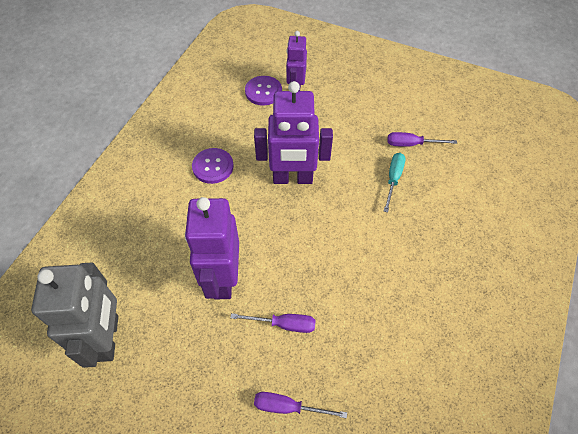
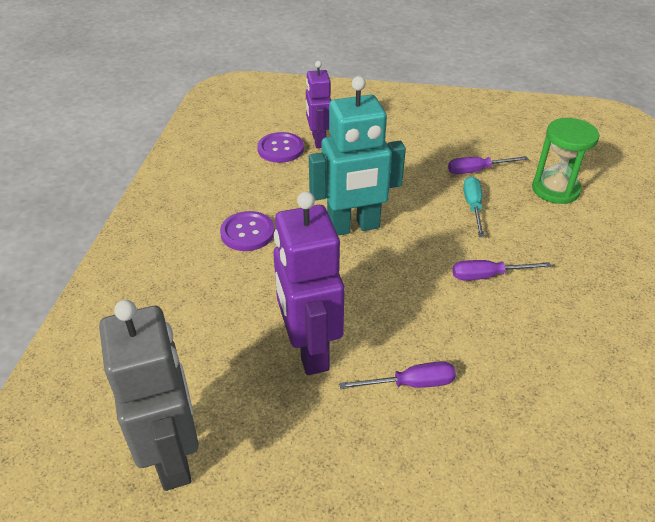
camera: 15 degrees left, 15 degrees down
purple robot [254,81,333,184] -> turquoise robot [309,76,406,235]
purple screwdriver [254,392,347,418] -> purple screwdriver moved to [453,260,552,281]
none -> green hourglass [532,118,599,204]

